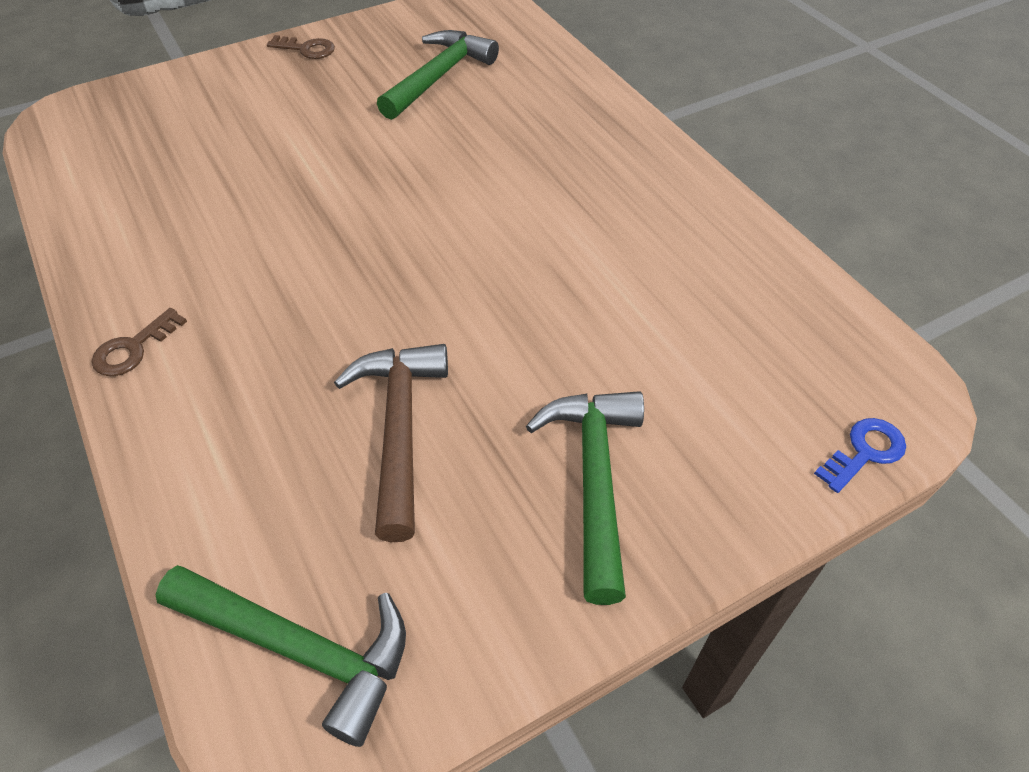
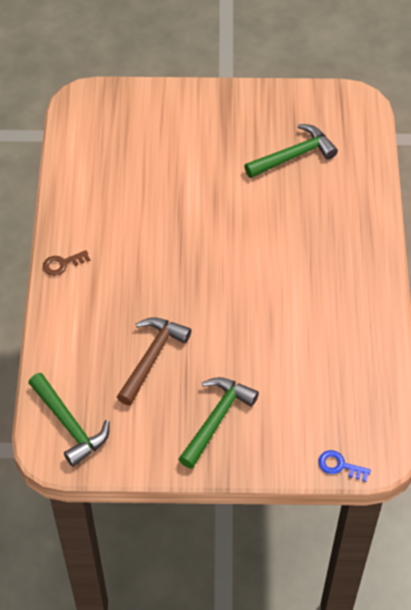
camera: 30 degrees right, 5 degrees up
brown key [267,35,335,59] -> none
blue key [814,418,906,493] -> blue key turned 150 degrees counterclockwise [318,450,371,482]

